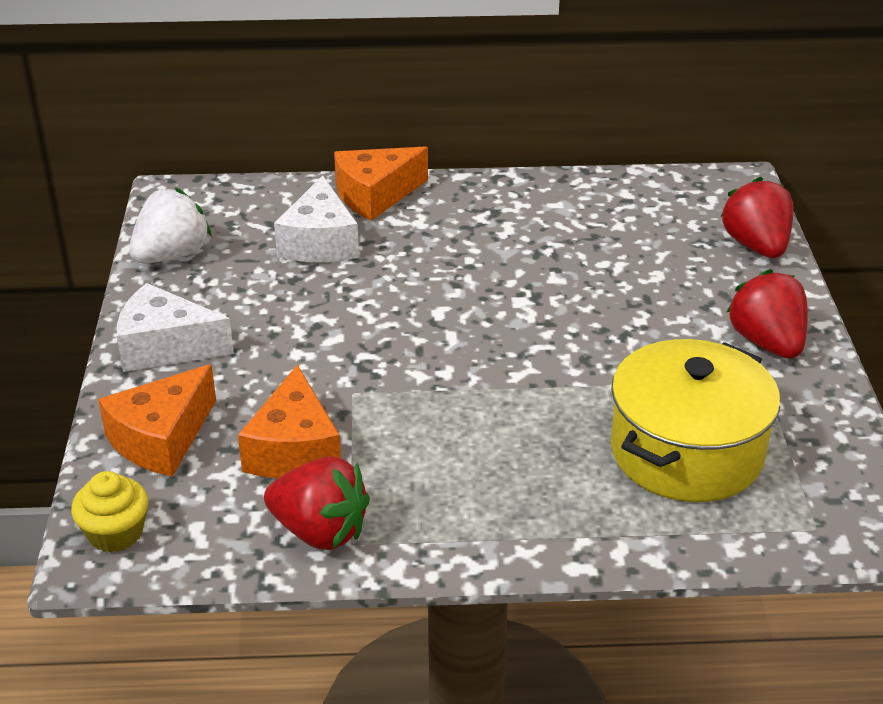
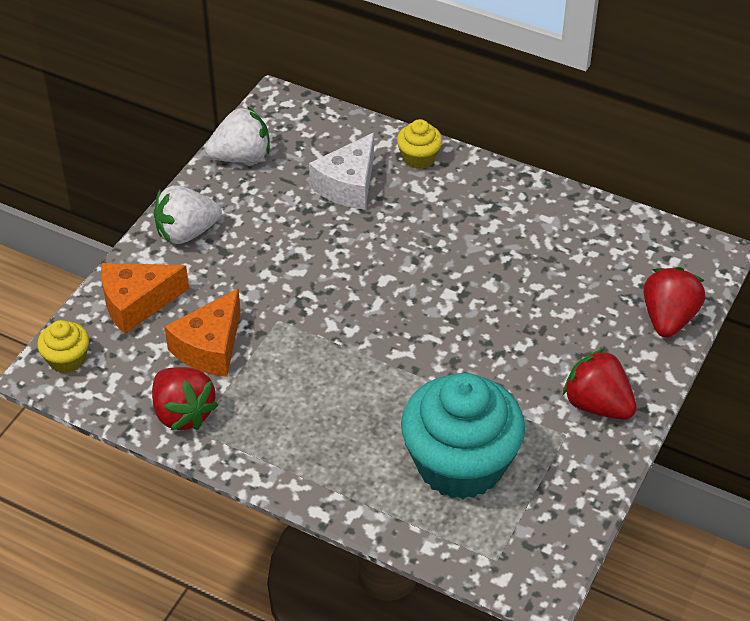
camera: 30 degrees right, 10 degrees up
white cheese [117,283,234,372] -> white strawberry [154,185,222,244]
orange cheese [334,147,428,221] -> yellow cupcake [397,119,442,169]
yellow pot [611,339,780,502] -> turquoise cupcake [401,373,525,499]
red strawberry [726,269,808,359] -> red strawberry turned 60 degrees counterclockwise [563,349,637,420]

